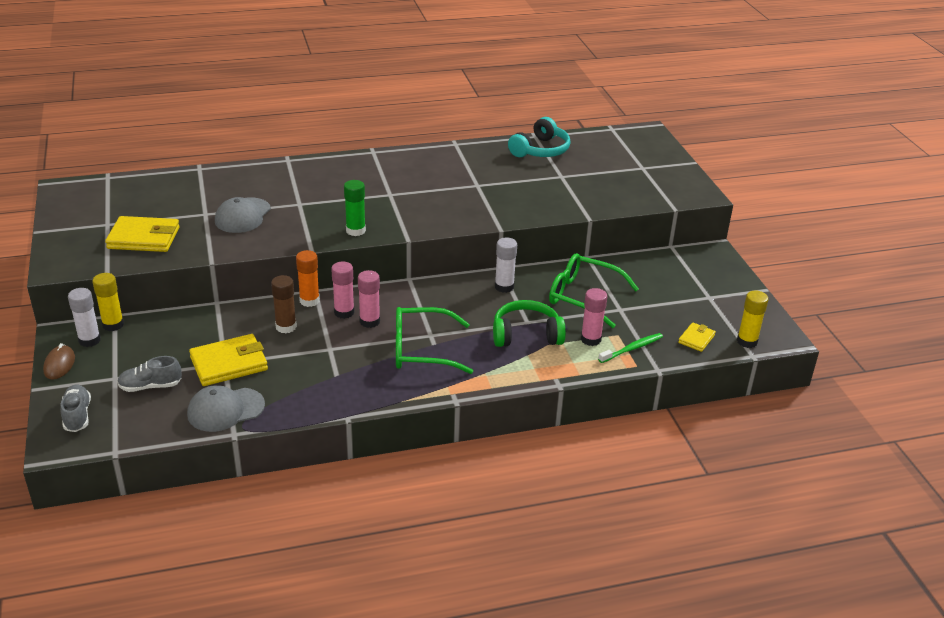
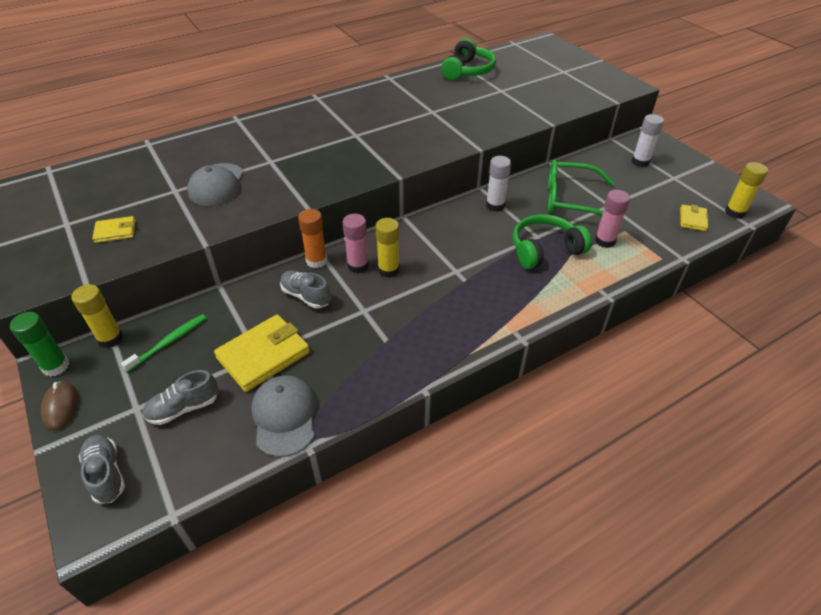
camera: 15 degrees left, 10 degrees up
white glue stick [68,288,101,347] -> white glue stick moved to [632,114,664,167]
yellow wallet [105,216,180,252] -> yellow wallet [92,216,135,243], size x0.53
grey cap [187,385,265,432] -> grey cap turned 120 degrees clockwise [251,375,317,457]
brown glue stick [271,275,297,334] -> grey shoe [280,270,331,308]
green glue stick [344,180,366,236] -> green glue stick moved to [10,312,69,377]
pink glue stick [358,270,380,328] -> yellow glue stick [375,218,400,278]
green glasses [396,307,473,374] -> none
turquoise headphones [508,117,571,157] -> green headphones [441,38,496,80]
green toothbrush [598,333,663,363] -> green toothbrush moved to [121,314,206,372]

